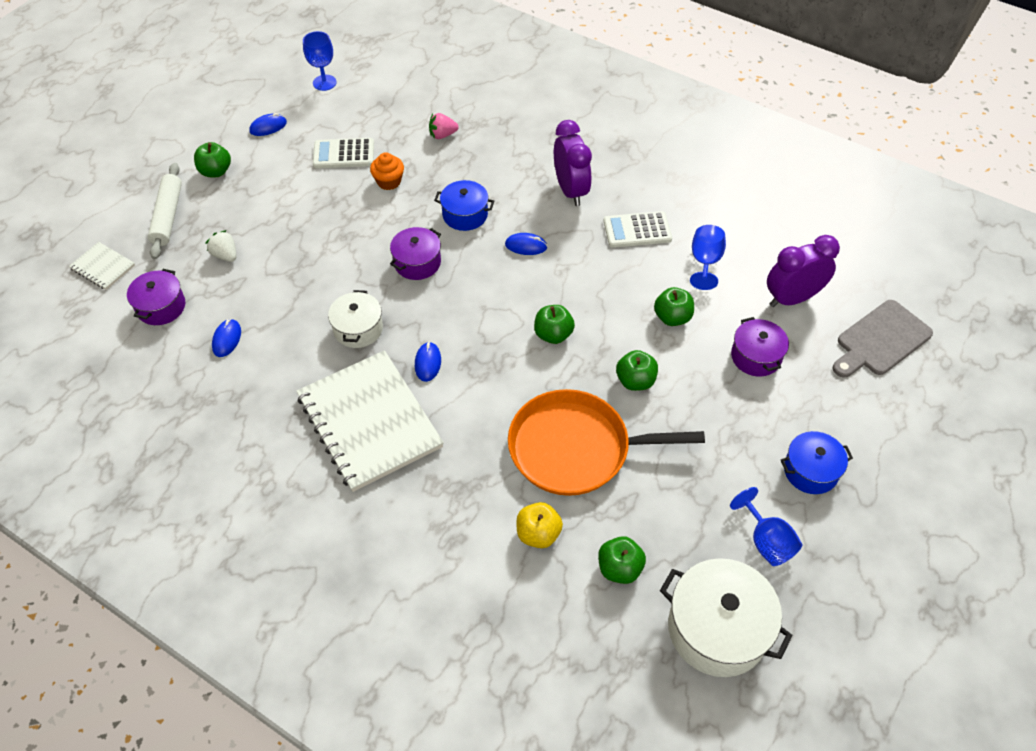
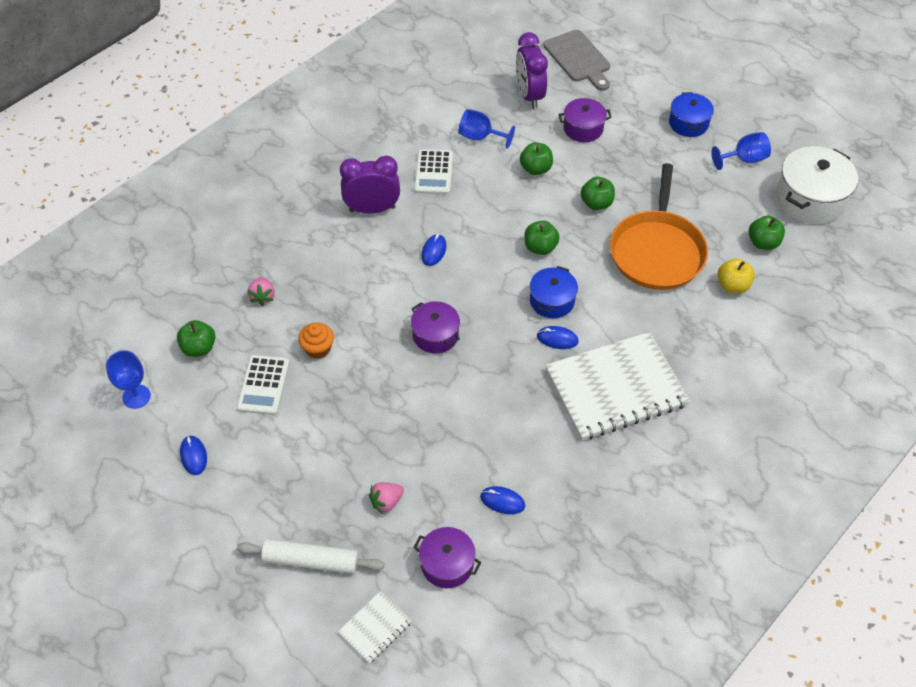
camera: 80 degrees left, 0 degrees up
green apple [194,142,231,177] -> green apple moved to [177,320,215,357]
white strawberry [206,230,236,262] -> pink strawberry [369,482,404,514]
white pot [328,290,383,348] -> none
blue pot [434,180,494,231] -> blue pot moved to [530,266,578,318]

